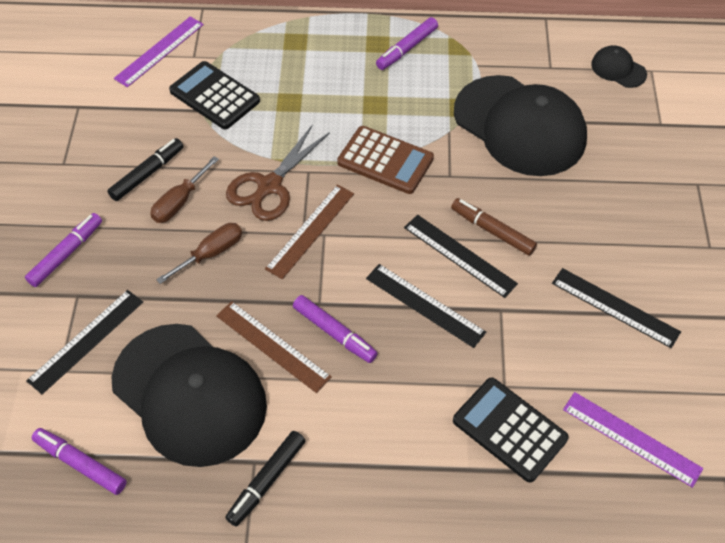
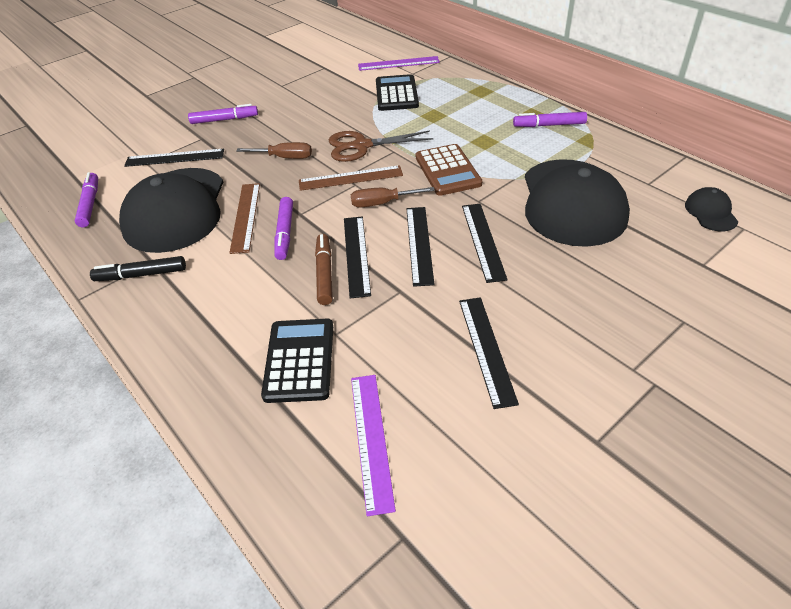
camera: 50 degrees right, 10 degrees down
black marker [107,138,183,201] -> none
brown screwdriver [150,156,219,223] -> brown screwdriver moved to [351,187,435,207]
brown marker [451,198,537,256] -> brown marker moved to [315,234,333,305]
none -> black ruler [462,204,508,283]

